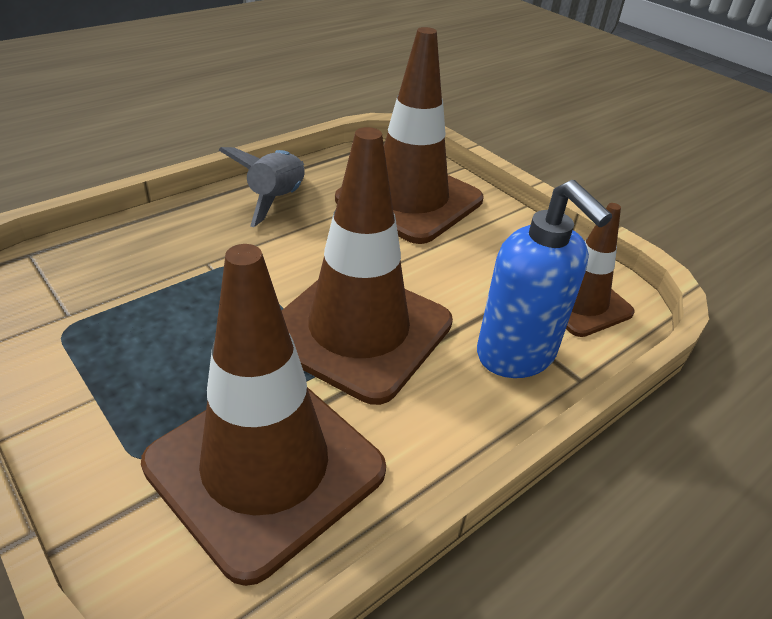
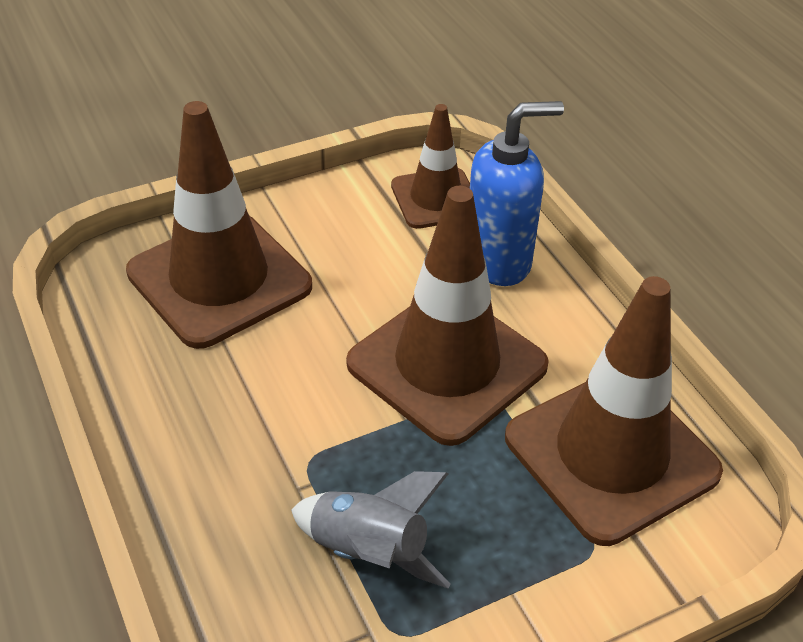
camera: 75 degrees left, 5 degrees up
grey rocket [219,147,304,227] -> grey rocket moved to [291,471,451,588]

